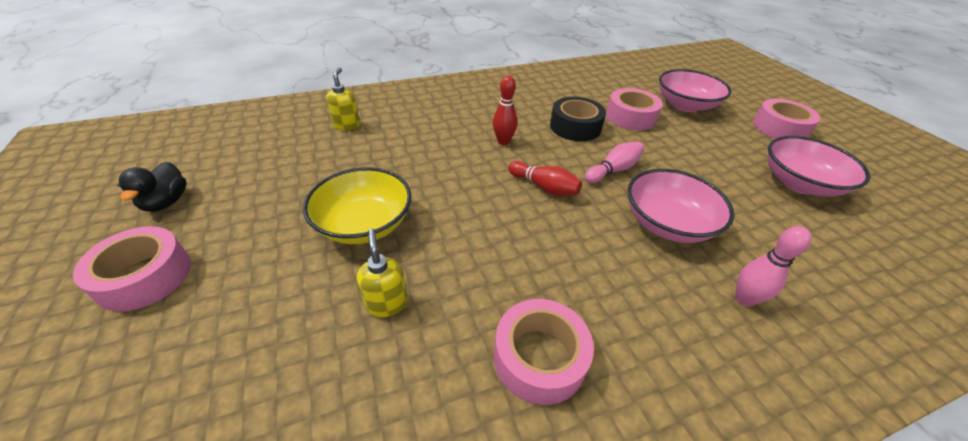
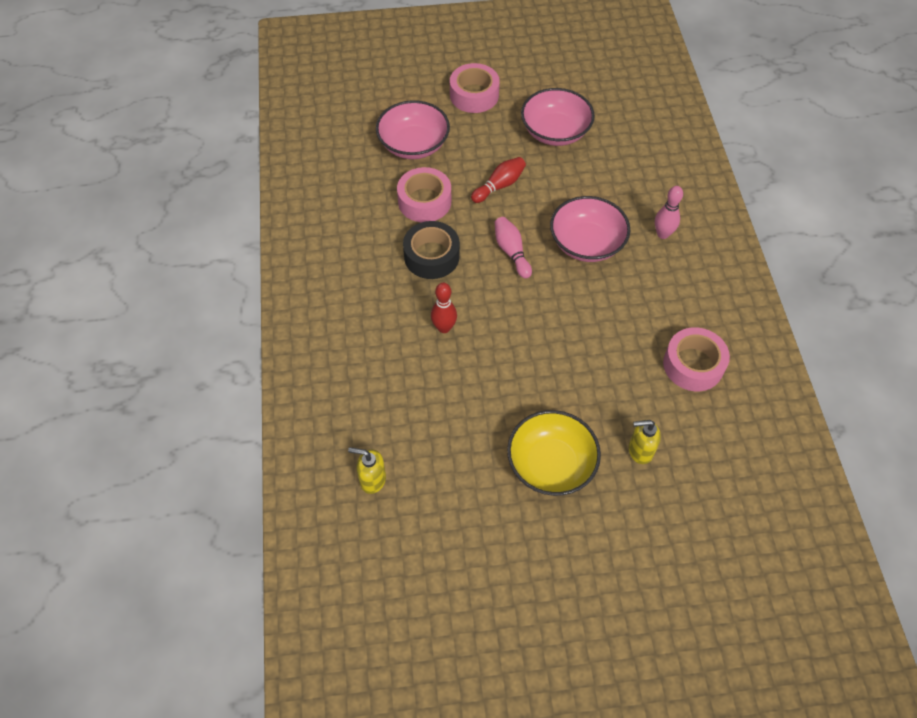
camera: 75 degrees left, 15 degrees up
pink tape [73,226,191,312] -> none
black duck [118,162,187,212] -> none
red bowling pin [508,161,582,195] -> red bowling pin moved to [471,157,526,203]

